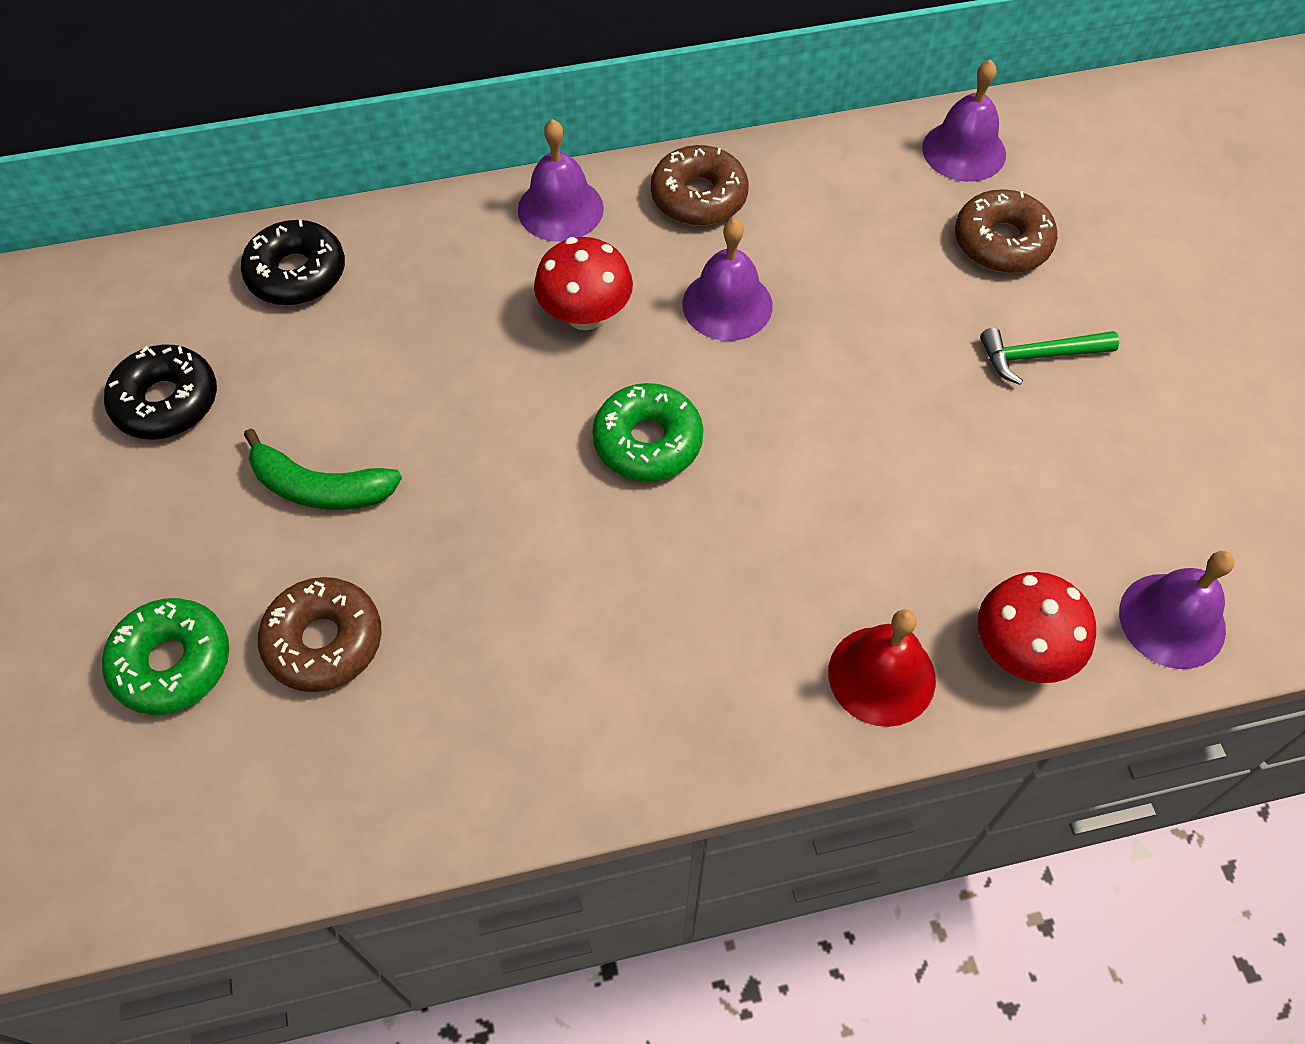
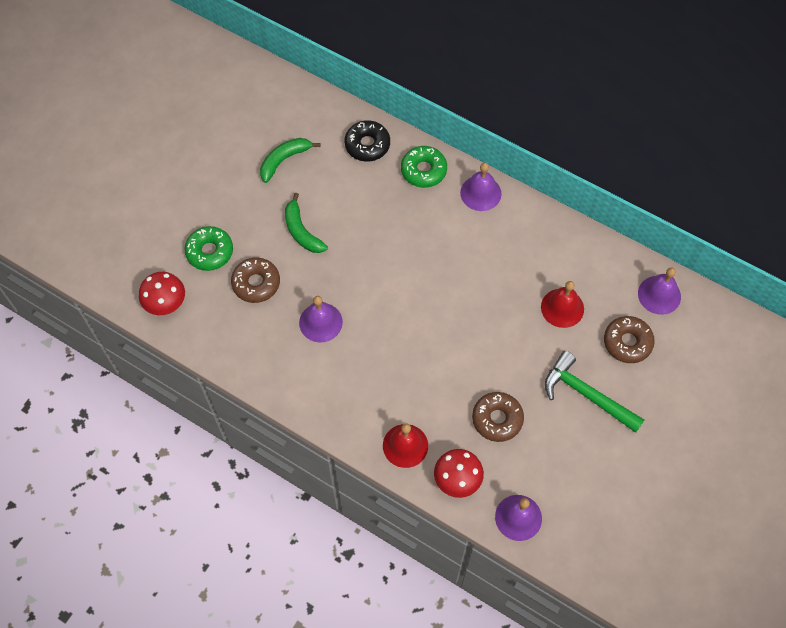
camera: 45 degrees right, 5 degrees up
black donut [104,344,217,440] -> green banana [260,138,320,183]
red mushroom [534,237,633,330] -> red mushroom moved to [139,272,185,315]
green donut [592,383,703,482] -> green donut moved to [401,146,447,188]
brown donut [651,145,749,226] -> brown donut moved to [472,392,524,442]
purple bell [683,219,773,341] -> purple bell moved to [299,296,343,343]
green hammer [980,328,1119,385] -> green hammer [545,351,644,433], size x1.65
none -> red bell [541,281,584,328]

